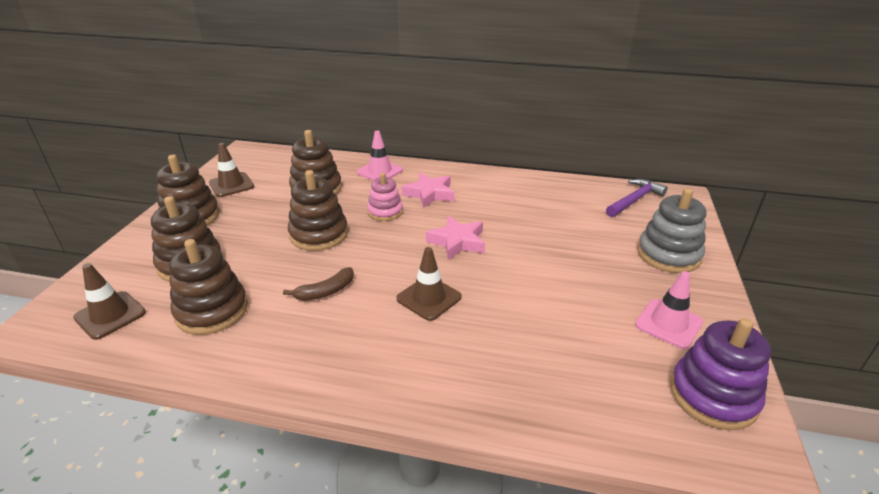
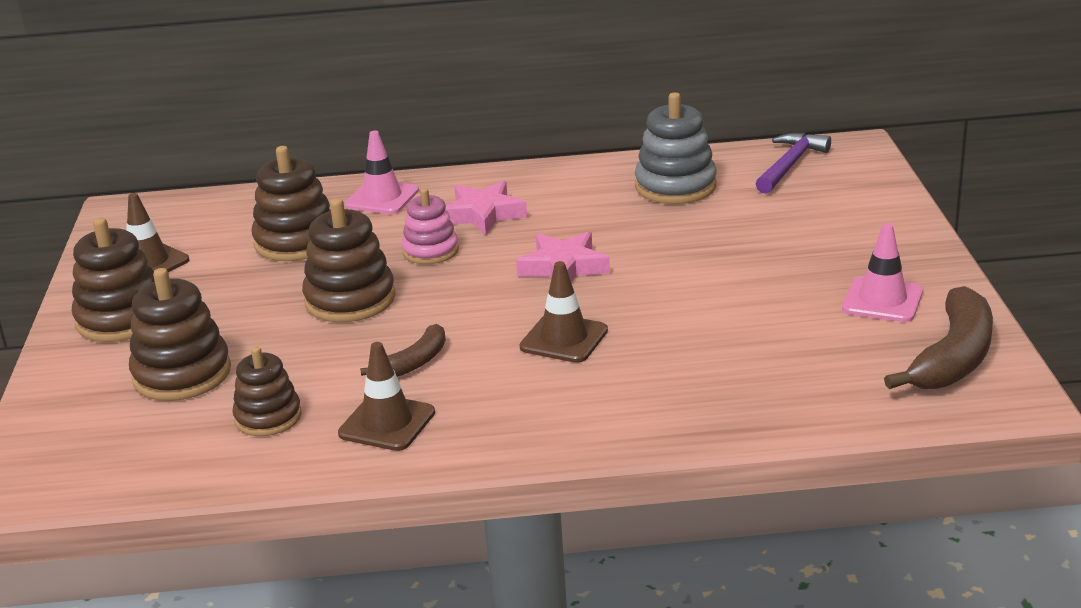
camera: 15 degrees left, 5 degrees down
brown traffic cone [73,263,146,340] -> brown traffic cone moved to [338,342,435,451]
brown stacking toy [169,239,248,335] -> brown stacking toy [232,346,302,436], size x0.65
grey stacking toy [637,188,706,273] -> grey stacking toy moved to [635,92,717,204]
purple stacking toy [670,318,771,430] -> brown banana [884,286,993,389]

